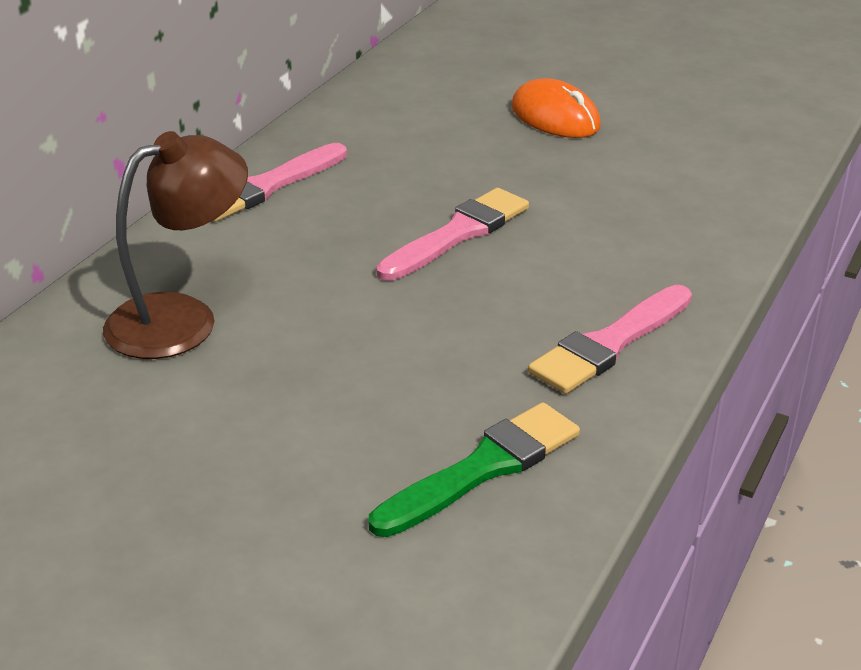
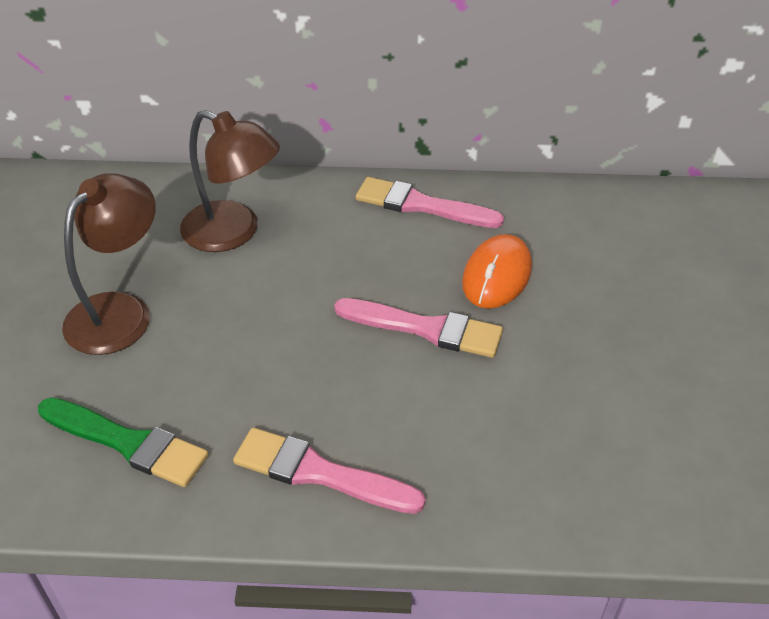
camera: 65 degrees right, 10 degrees up
orange mouse [511,78,601,138] -> orange mouse moved to [462,234,532,309]
none -> brown lamp [62,173,156,355]

